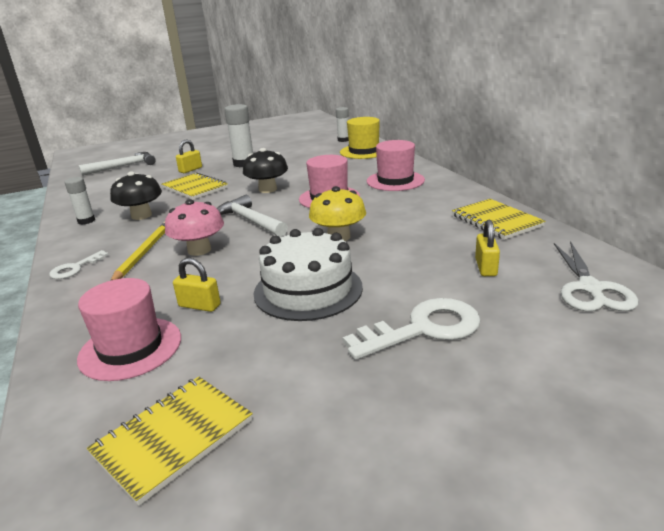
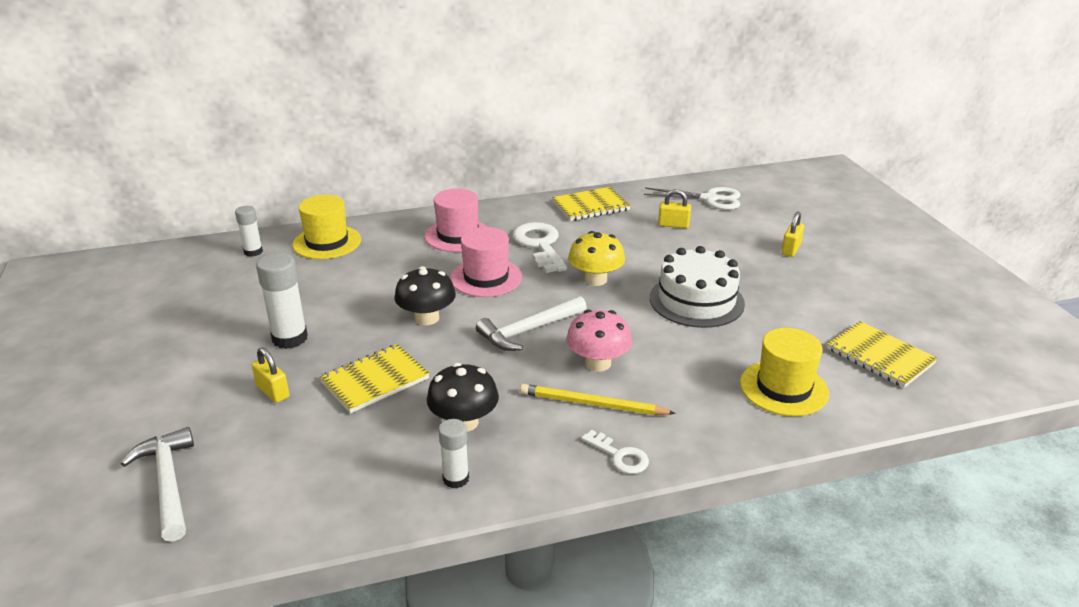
camera: 85 degrees left, 5 degrees up
pink hat [77,278,181,381] -> yellow hat [740,328,829,416]
yellow padlock [173,258,221,312] -> yellow padlock moved to [781,212,804,257]
white key [343,298,481,360] -> white key moved to [513,222,567,273]

